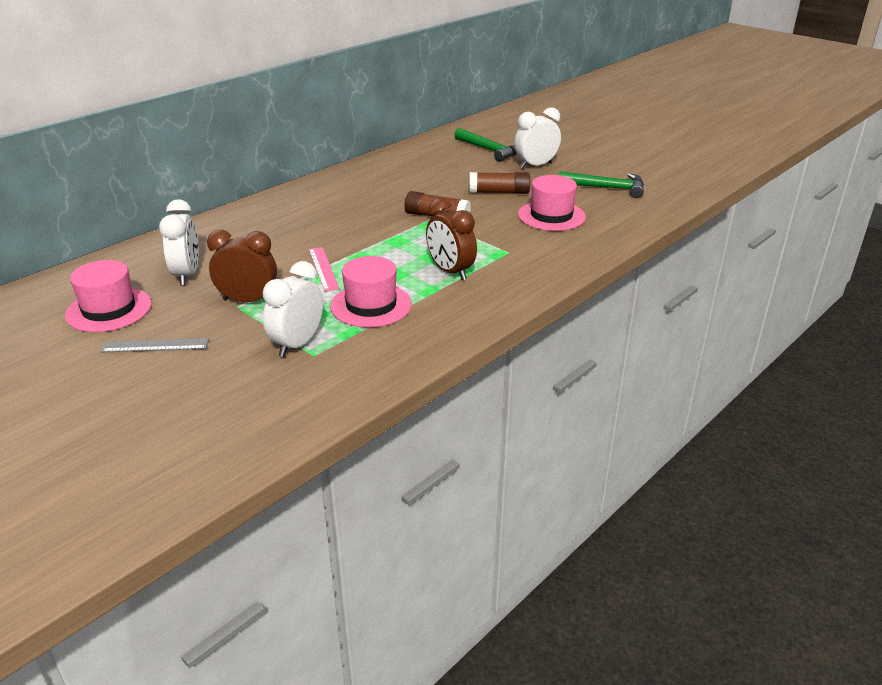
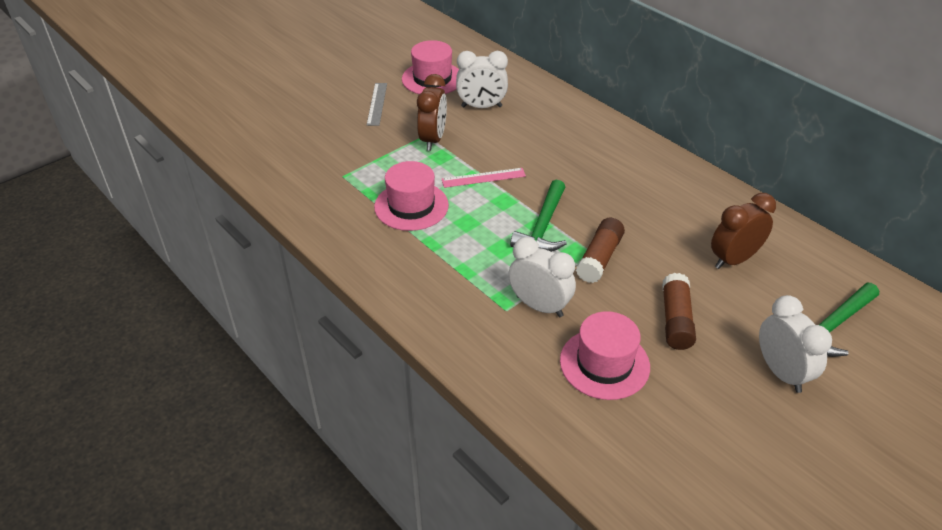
camera: 95 degrees right, 10 degrees up
white clock [263,261,323,357] -> white clock moved to [508,237,576,317]
brown clock [426,198,477,280] -> brown clock moved to [711,193,776,269]
green hammer [559,171,644,198] -> green hammer moved to [510,180,567,252]

